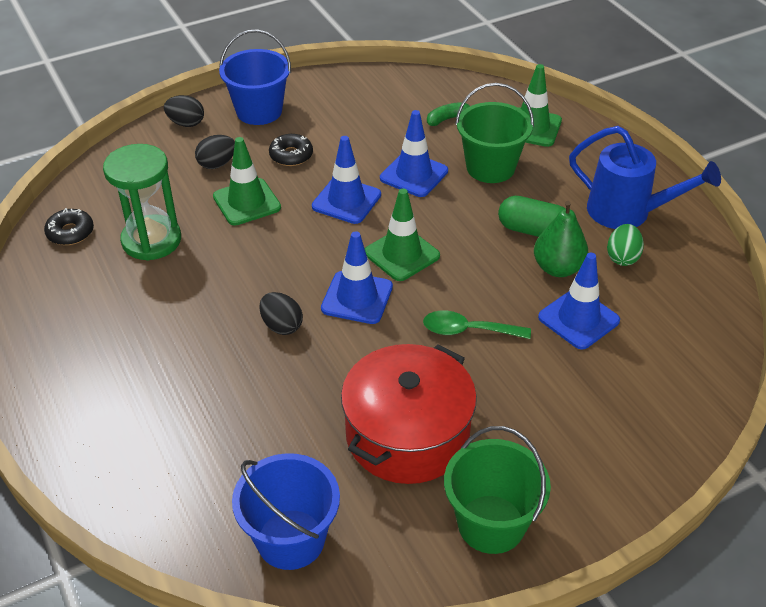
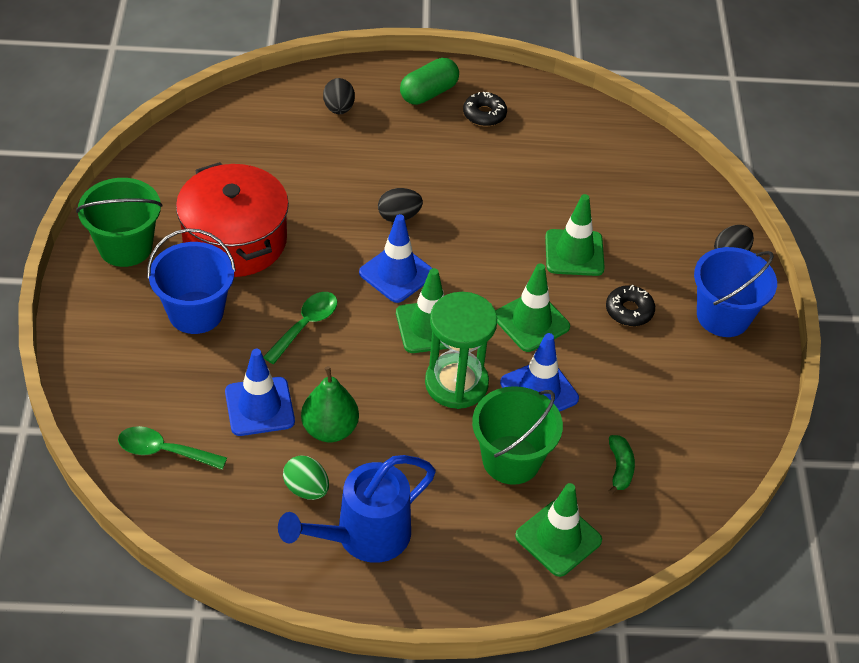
camera: 115 degrees right, 5 degrees up
black donut [44,208,94,245] -> black donut moved to [463,91,507,126]
green hourglass [103,144,181,261] -> green hourglass moved to [425,292,497,409]
black egg [195,135,235,169] -> black egg moved to [323,78,355,114]
blue bucket [232,453,340,570] -> blue bucket moved to [147,228,236,334]
blue traffic cone [312,136,381,224] -> green traffic cone [496,263,570,352]
green capsule [498,196,565,237] -> green capsule moved to [400,58,459,105]
none -> green spoon [118,426,227,470]

